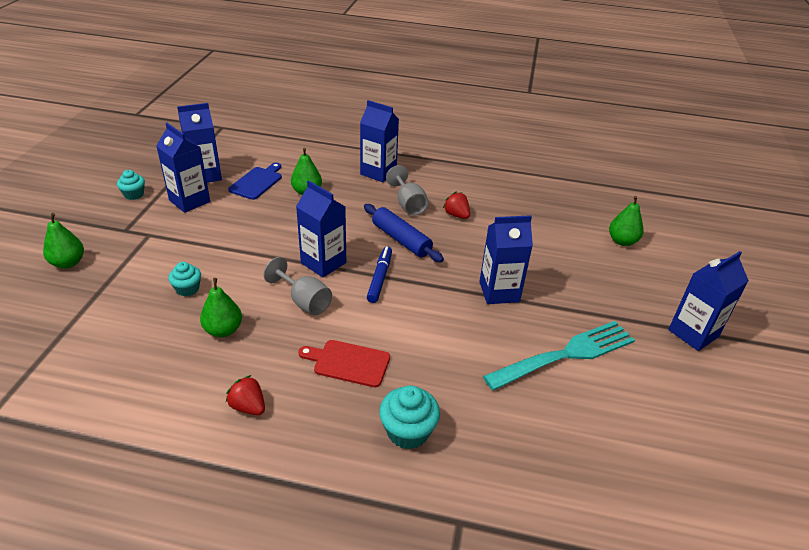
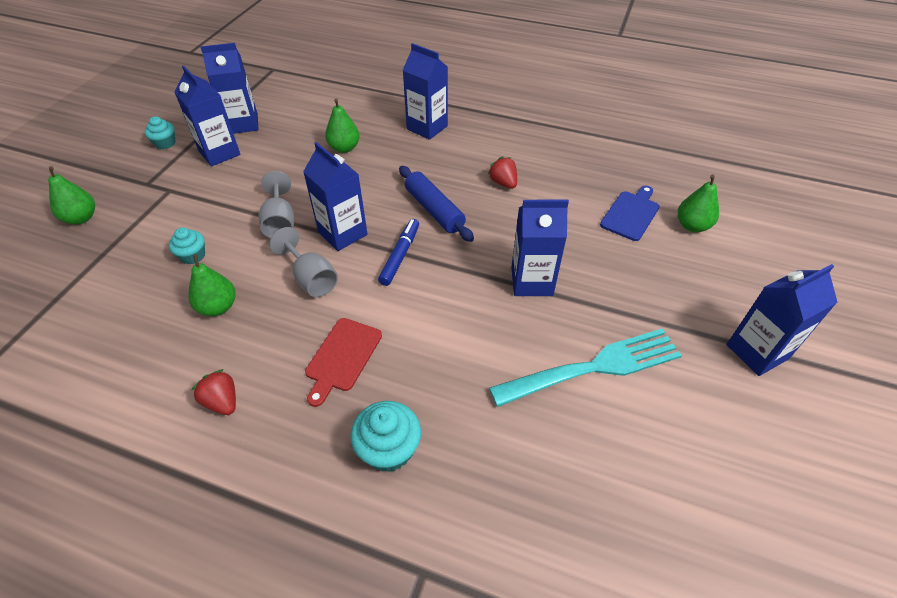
camera: 10 degrees right, 10 degrees up
blue cutting board [228,163,282,200] -> blue cutting board moved to [600,186,660,241]
red cutting board [298,340,390,387] -> red cutting board turned 90 degrees counterclockwise [305,318,382,407]
grey goblet [386,165,429,216] -> grey goblet moved to [259,171,295,238]

